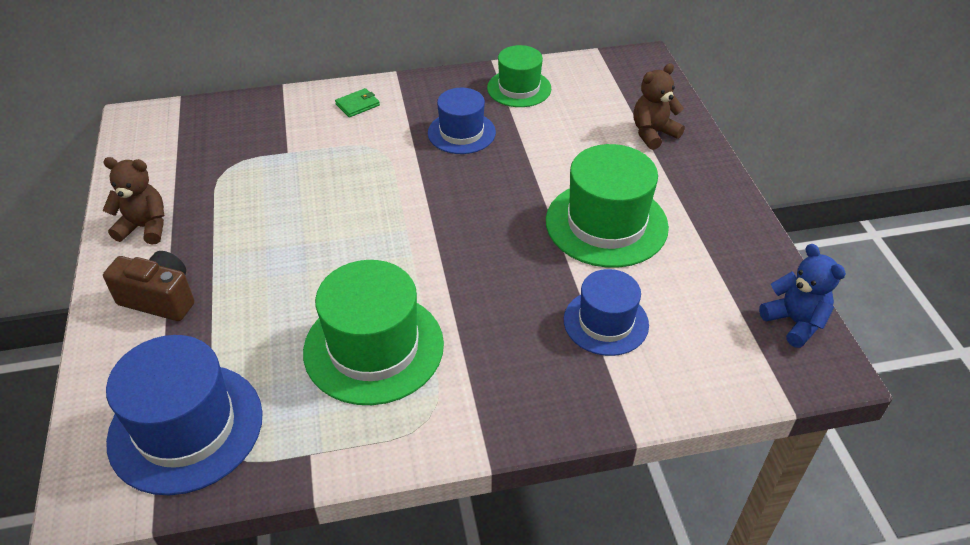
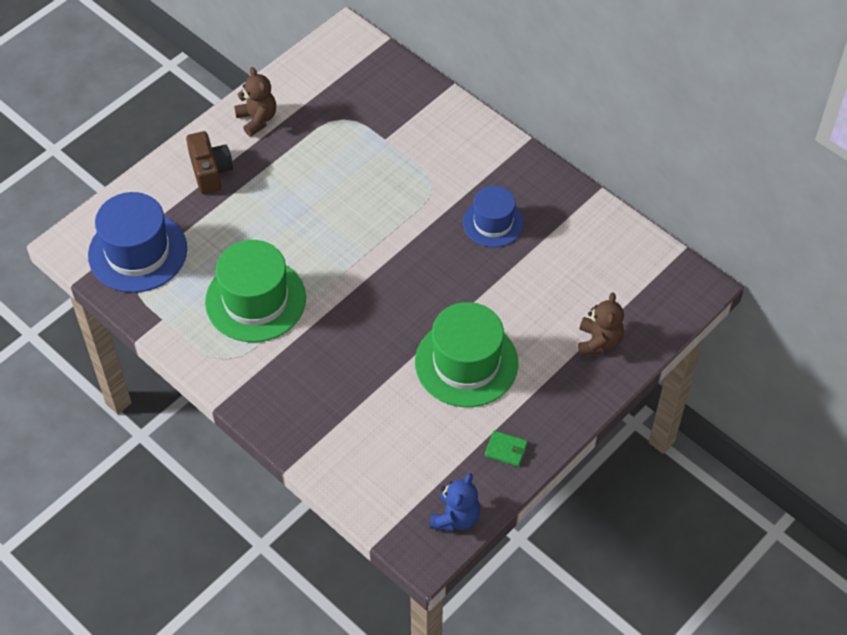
camera: 55 degrees right, 10 degrees up
green wallet [335,88,380,118] -> green wallet moved to [485,431,528,467]
green hat [487,45,551,107] -> none
blue hat [564,269,649,356] -> none
brown teddy bear [633,63,685,150] -> brown teddy bear turned 75 degrees clockwise [578,292,624,356]

